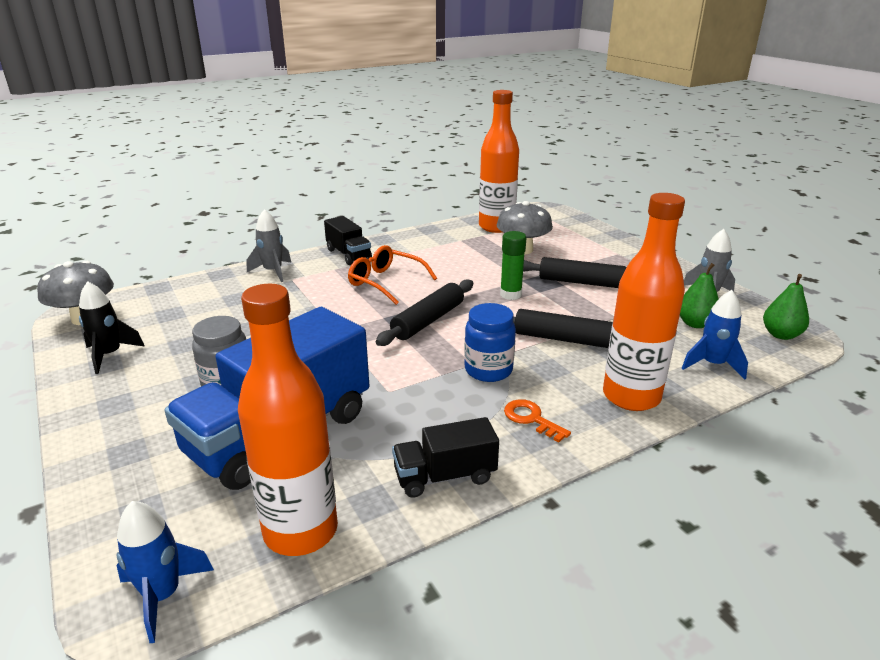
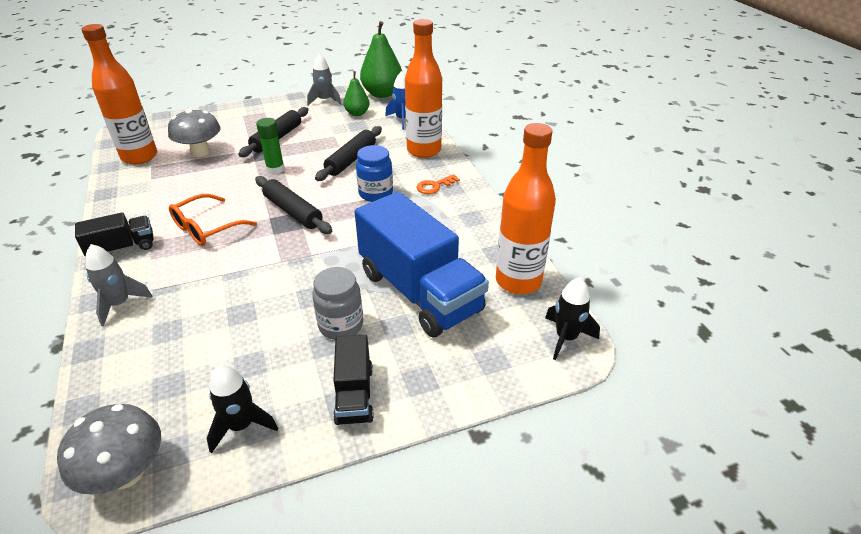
camera: 80 degrees left, 10 degrees up
blue rocket [117,501,214,643] -> black rocket [545,277,600,360]
black truck [392,417,499,498] -> black truck moved to [333,335,374,425]
green pear [763,274,809,340] -> green pear [360,21,402,98], size x1.74

